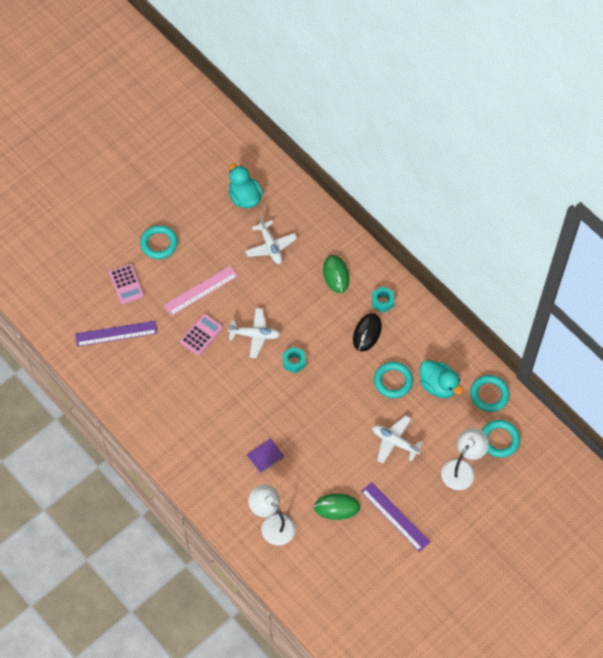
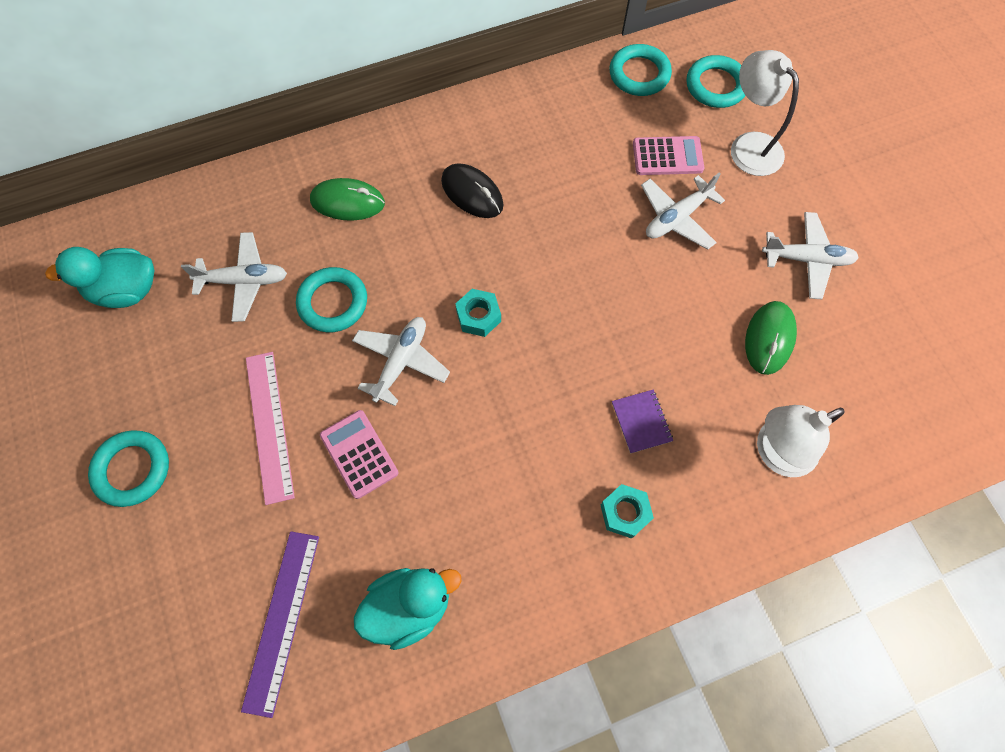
camera: 70 degrees left, 5 degrees up
pink calculator [109,264,144,304] -> pink calculator moved to [633,136,704,175]
purple ruler [361,482,430,552] -> white plane [762,212,859,300]
turquoise nut [372,286,394,313] -> turquoise nut moved to [601,484,654,539]
turquoise ring [374,362,413,398] -> turquoise ring moved to [296,267,367,333]
turquoise duck [420,360,463,398] -> turquoise duck moved to [354,568,461,650]

